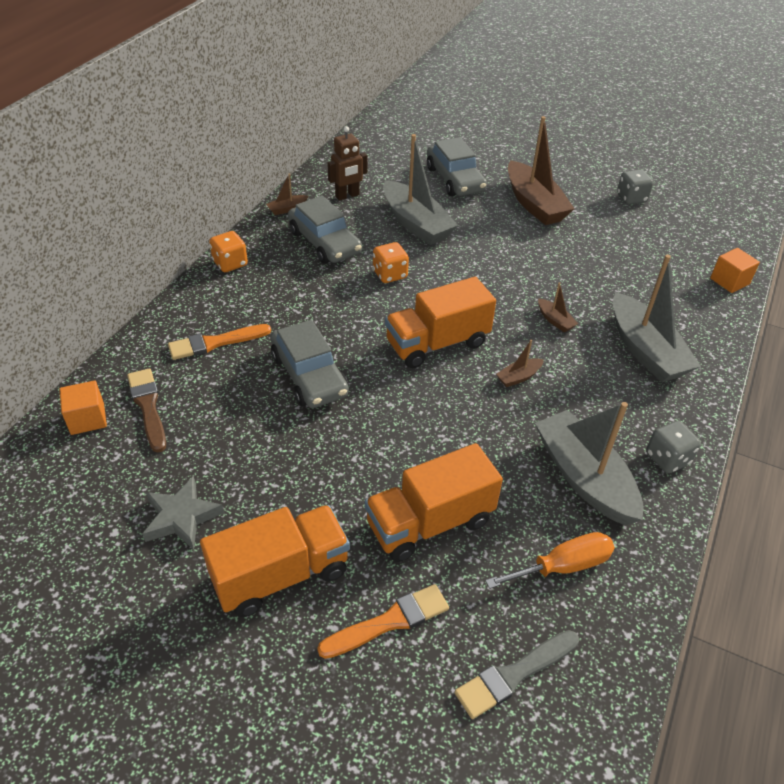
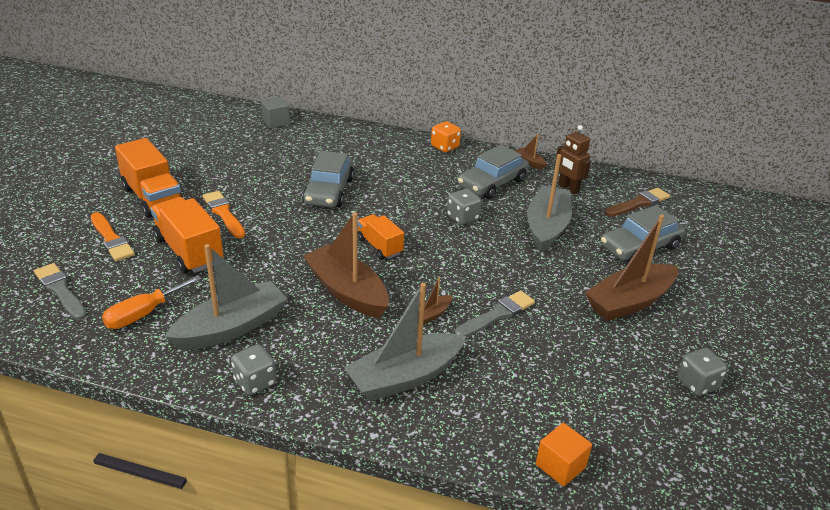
camera: 80 degrees right, 10 degrees down
orange cube [60,381,107,435] -> grey cube [261,97,290,128]
brown brush [127,368,166,452] -> brown brush moved to [605,188,670,217]
grey star [143,476,224,550] -> none
orange brush [168,324,271,360] -> orange brush moved to [202,191,245,238]
grey car [271,320,349,408] -> grey car turned 45 degrees counterclockwise [303,151,354,208]
orange dice [373,242,409,283] -> grey dice [447,189,482,225]
grey boat [383,134,458,245] -> grey boat turned 150 degrees clockwise [527,154,572,253]
orange truck [385,277,496,368] -> orange truck [357,214,404,260], size x0.61
orange screwdriver [485,532,615,589] -> orange screwdriver turned 75 degrees clockwise [102,275,202,329]
brown boat [496,340,544,387] -> brown boat [303,212,389,318], size x2.33
none -> grey brush [455,291,535,337]

